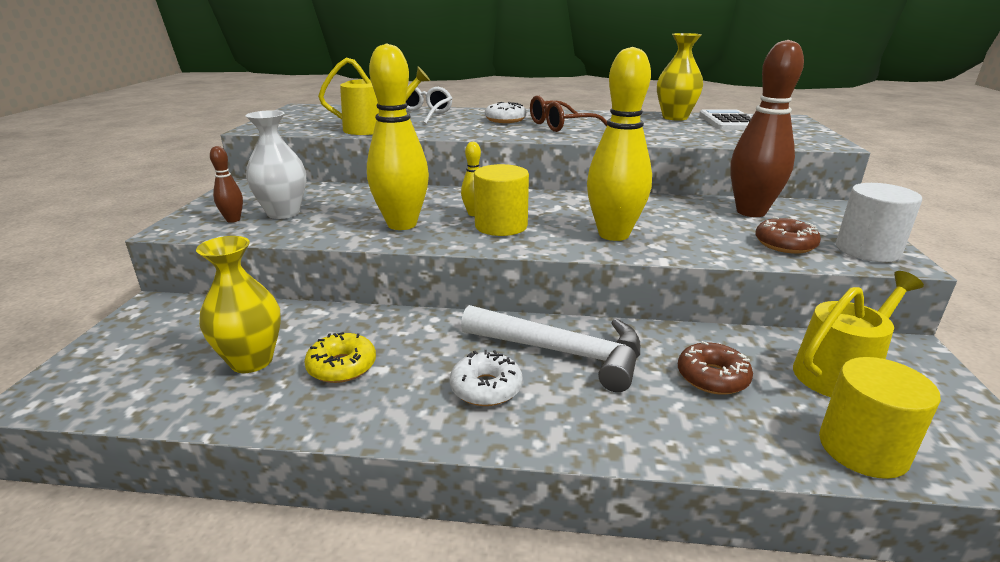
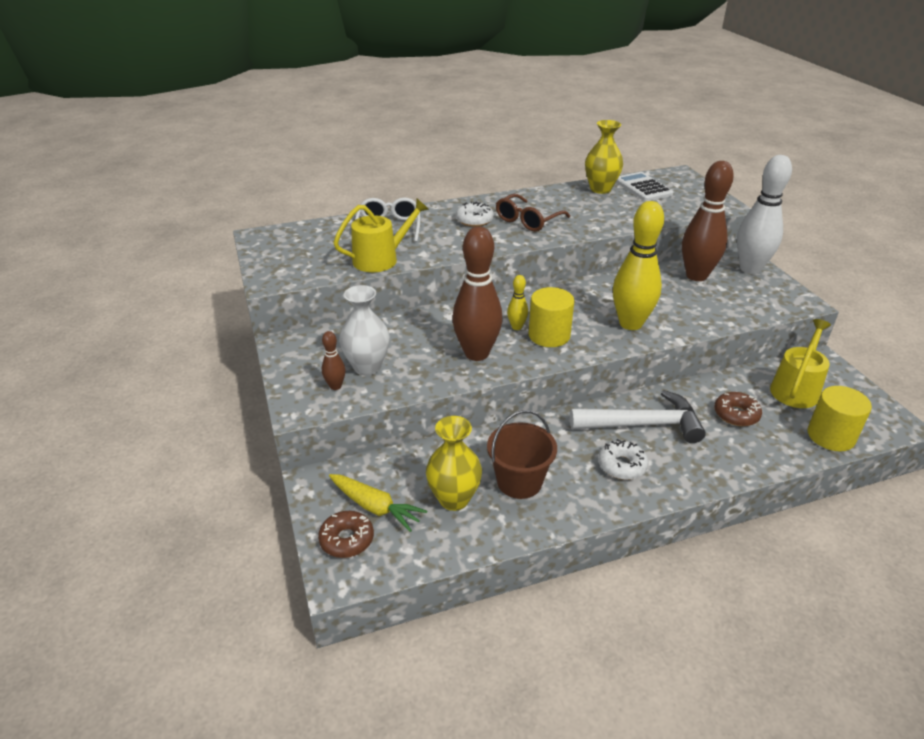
camera: 25 degrees left, 10 degrees up
yellow donut [304,332,376,383] -> brown bucket [487,410,557,499]
yellow bowling pin [367,43,429,230] -> brown bowling pin [452,226,502,361]
brown donut [755,217,821,254] -> brown donut moved to [318,511,374,558]
white cylinder [836,183,922,262] -> none
none -> yellow carrot [329,474,427,532]
none -> white bowling pin [737,155,792,274]

